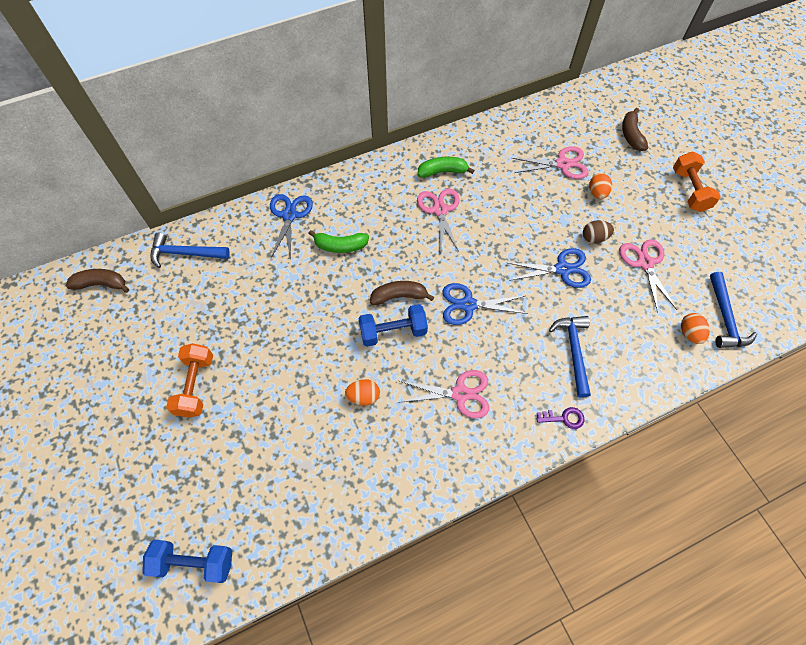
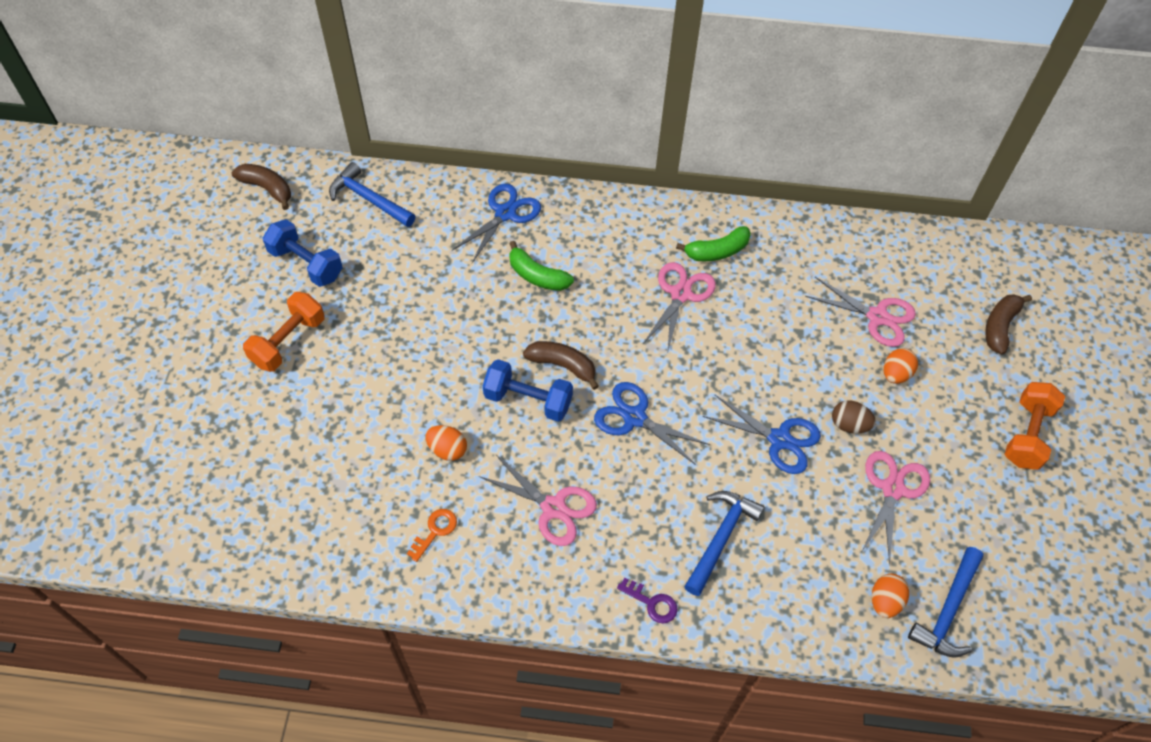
camera: 30 degrees right, 5 degrees down
blue dumbbell [142,540,232,583] -> blue dumbbell moved to [263,219,343,287]
green banana [418,157,475,178] -> green banana turned 135 degrees clockwise [676,226,751,261]
none -> orange key [407,509,457,562]

